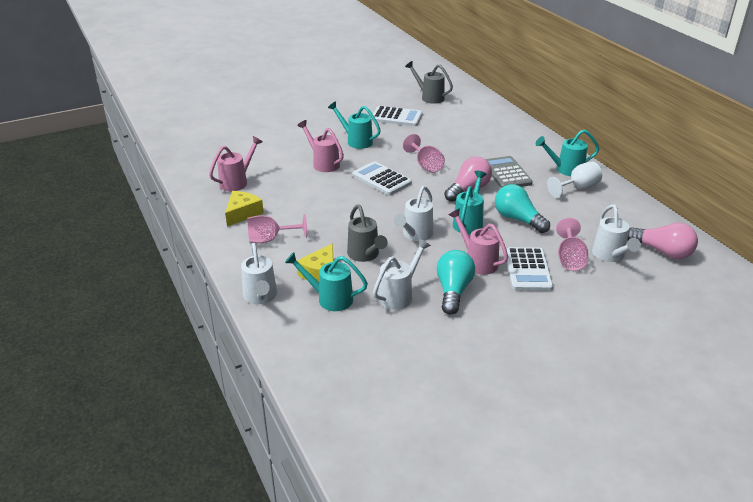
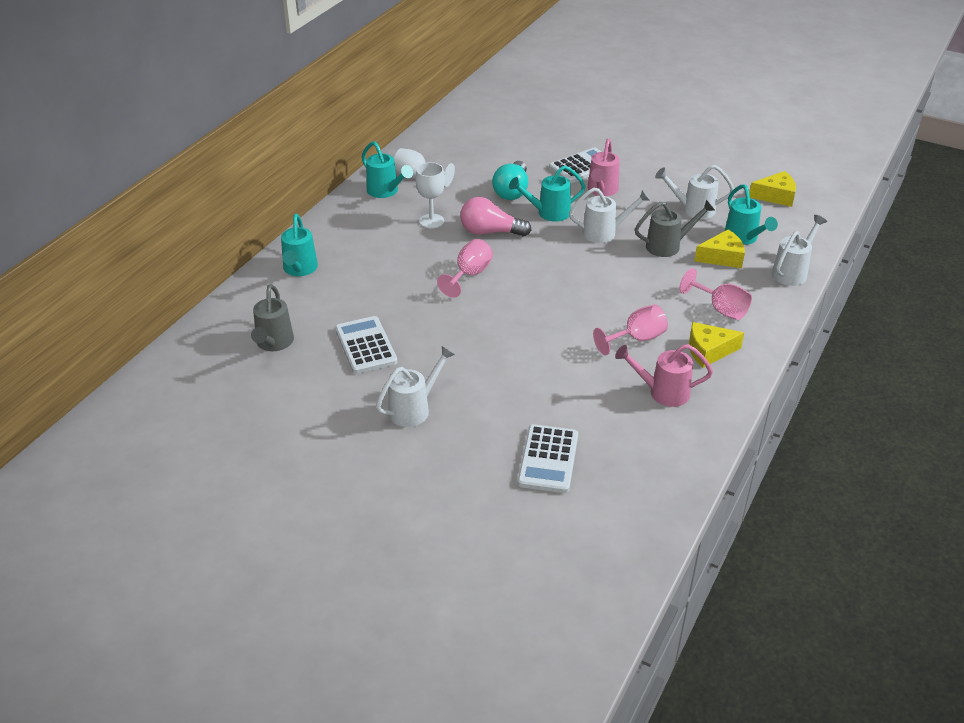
camera: 125 degrees left, 5 degrees up
pink watering can [297,120,344,172] -> none
turquoise watering can [328,101,381,149] -> turquoise watering can moved to [281,214,318,276]
grey watering can [347,204,388,262] -> grey watering can turned 45 degrees clockwise [635,200,715,257]
white calculator [352,161,412,195] -> white calculator moved to [518,424,578,493]
turquoise light bulb [437,250,475,315] -> none
grey calculator [485,156,533,188] -> white goblet [415,162,445,229]
pink goblet [556,218,588,271] -> pink goblet moved to [593,305,668,355]
white watering can [592,205,641,262] -> white watering can moved to [376,346,455,427]
pink light bulb [627,223,698,259] -> none
none -> yellow cheese [749,171,796,207]

